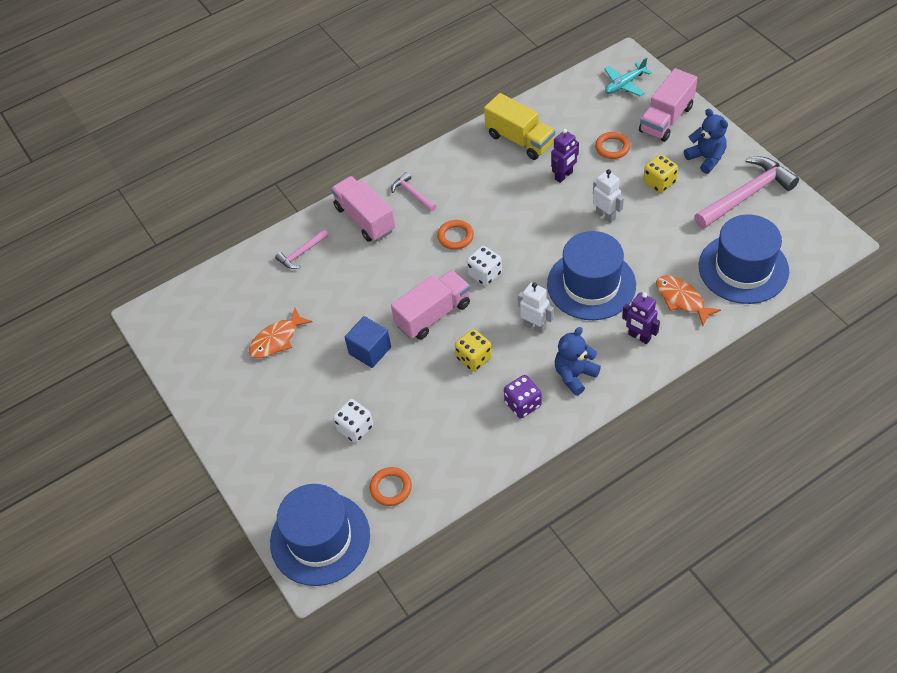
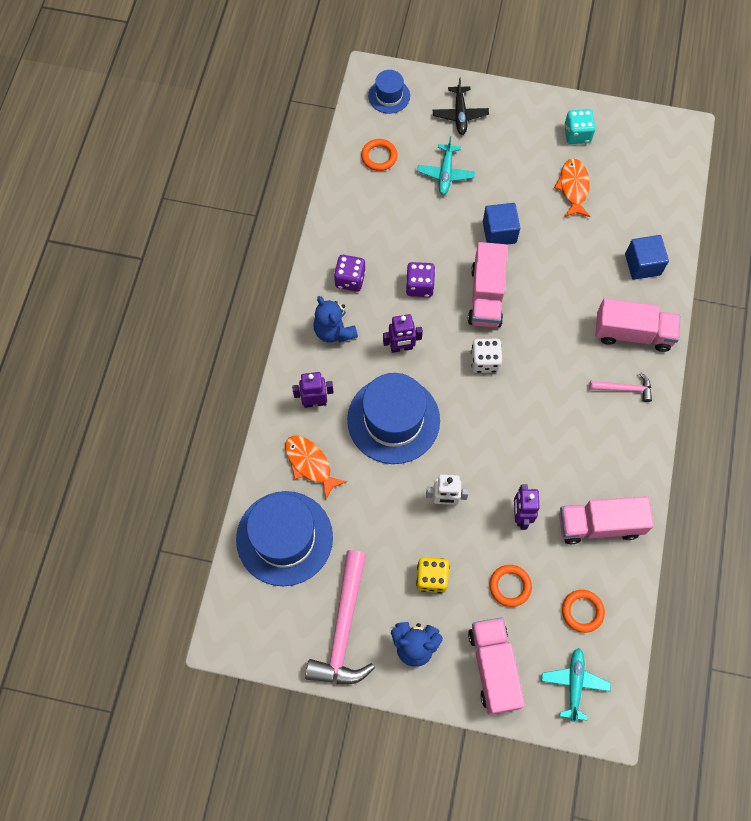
camera: 130 degrees right, 15 degrees up
blue hat [270,484,370,586] -> blue hat [368,70,410,114], size x0.51
pink hammer [275,229,329,269] -> blue cube [625,235,669,280]
white dice [333,399,373,443] -> turquoise plane [417,136,475,195]
orange ring [437,220,474,250] -> orange ring moved to [562,590,605,633]
yellow dice [455,329,492,372] -> purple dice [406,262,435,297]
yellow truck [484,93,555,160] -> pink truck [559,496,654,544]
white robot [518,282,554,334] -> purple robot [383,314,423,353]
blue teddy bear [555,327,601,396] -> blue teddy bear turned 150 degrees clockwise [313,296,358,343]
orange fish [656,275,721,326] -> orange fish turned 135 degrees counterclockwise [285,436,347,501]
none -> black plane [433,77,489,135]
none -> turquoise dice [564,109,596,144]

